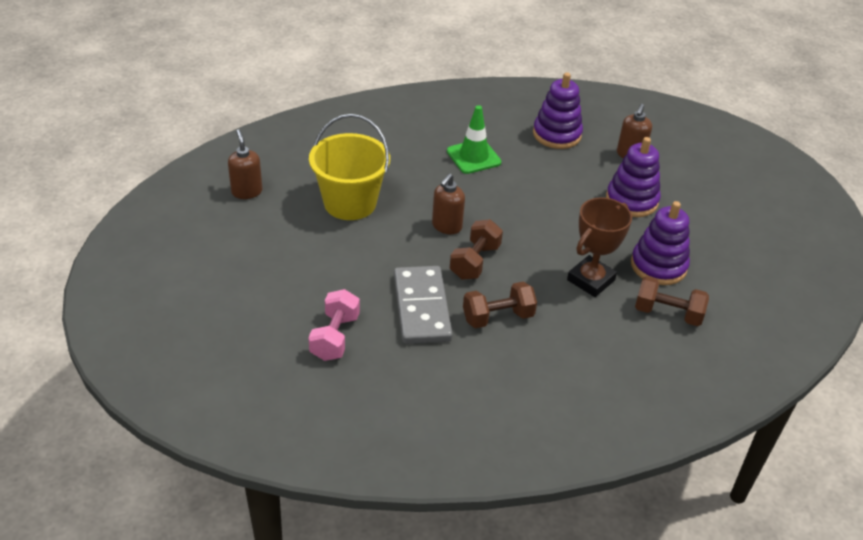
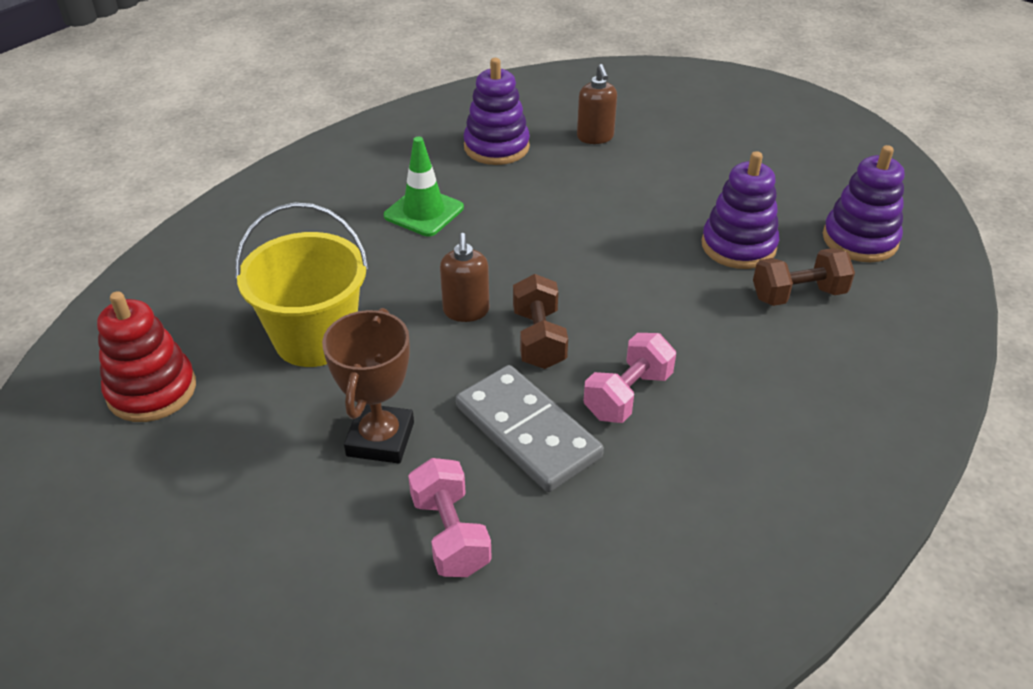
camera: 30 degrees left, 0 degrees up
brown soap dispenser [228,130,263,199] -> red stacking toy [97,291,196,422]
brown dumbbell [463,282,537,328] -> pink dumbbell [584,333,676,423]
brown trophy [567,198,632,297] -> brown trophy moved to [322,308,414,464]
purple stacking toy [606,137,661,217] -> purple stacking toy moved to [823,145,905,262]

